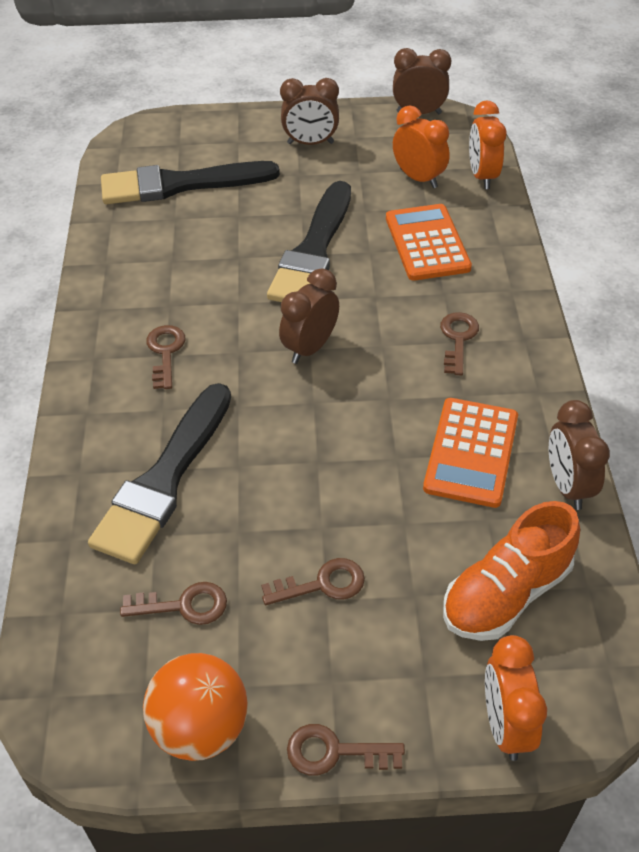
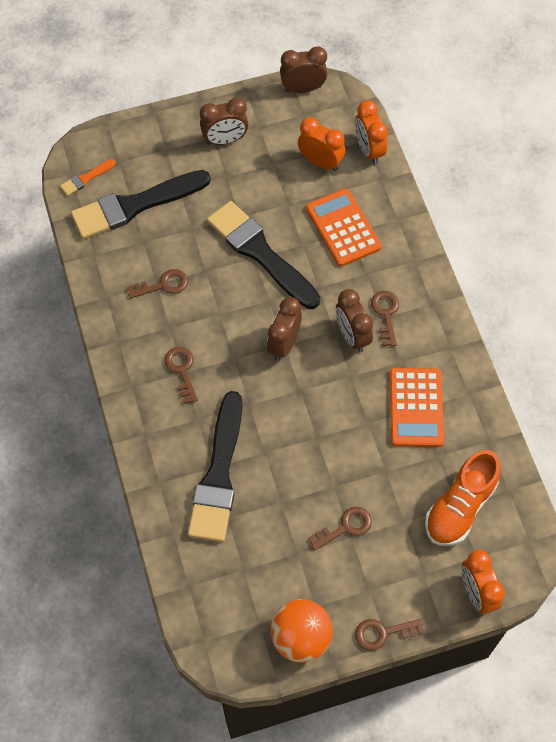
camera: 15 degrees left, 15 degrees up
brown key [120,582,227,625] -> brown key moved to [127,269,188,299]
black brush [267,181,351,302] -> black brush turned 135 degrees clockwise [207,201,320,309]
brown clock [549,400,610,510] -> brown clock moved to [336,289,373,352]
none -> orange brush [60,159,116,196]

